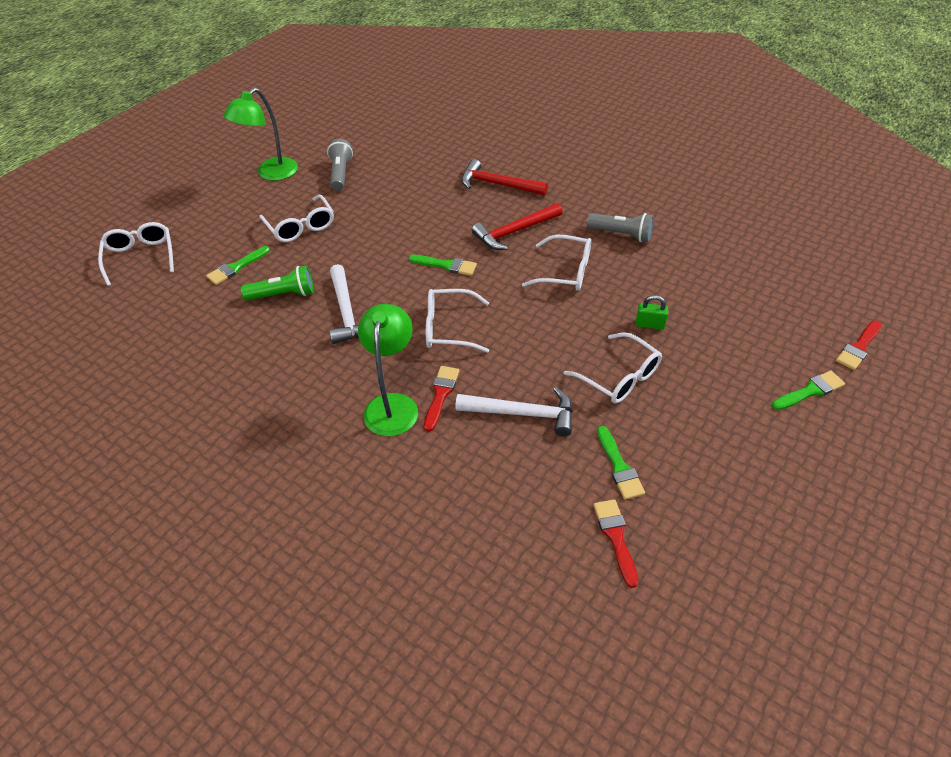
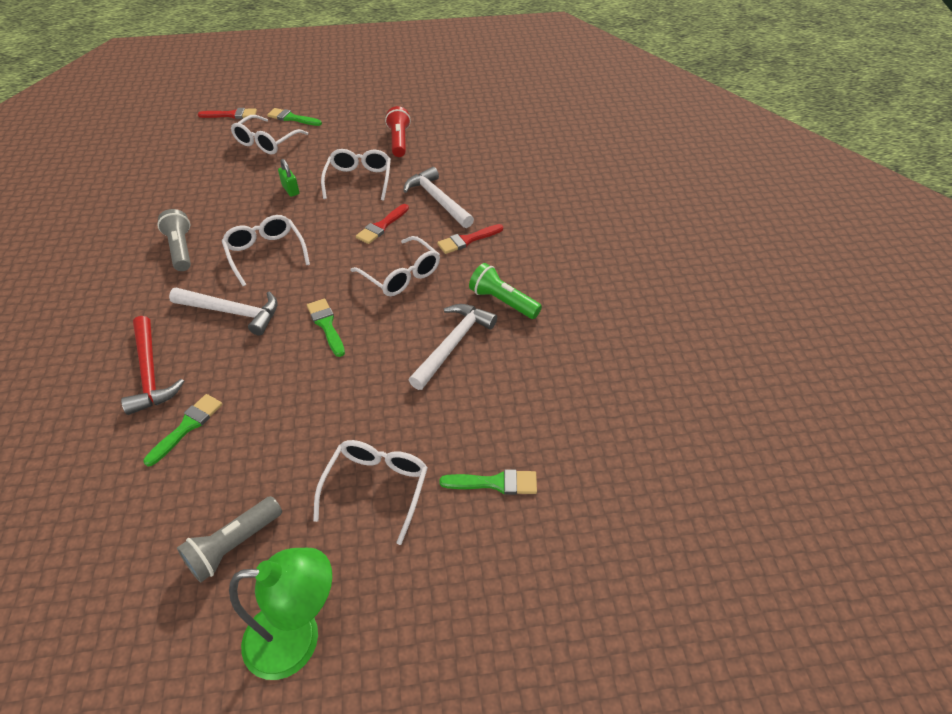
camera: 135 degrees left, 0 degrees up
white glasses [98,222,174,286] -> white glasses moved to [231,115,308,155]
green flashlight [241,266,314,301] -> green flashlight moved to [469,263,542,319]
green lamp [358,304,418,436] -> none
red hammer [471,203,563,250] -> white hammer [169,288,278,336]
red brush [593,499,639,588] -> red brush moved to [356,204,409,244]
green brush [597,426,645,500] -> green brush moved to [143,394,223,466]
none -> red flashlight [385,106,411,157]

